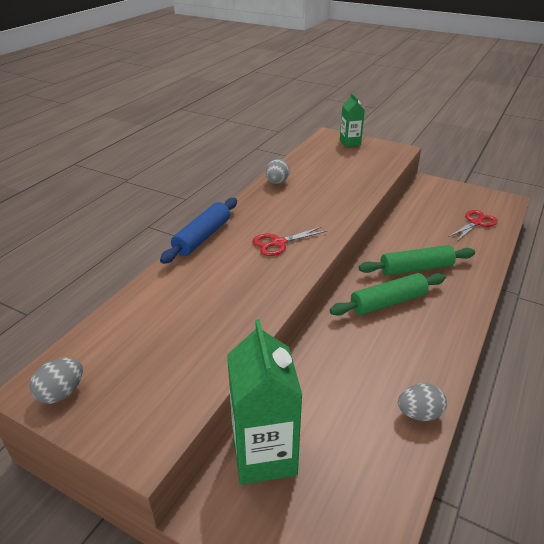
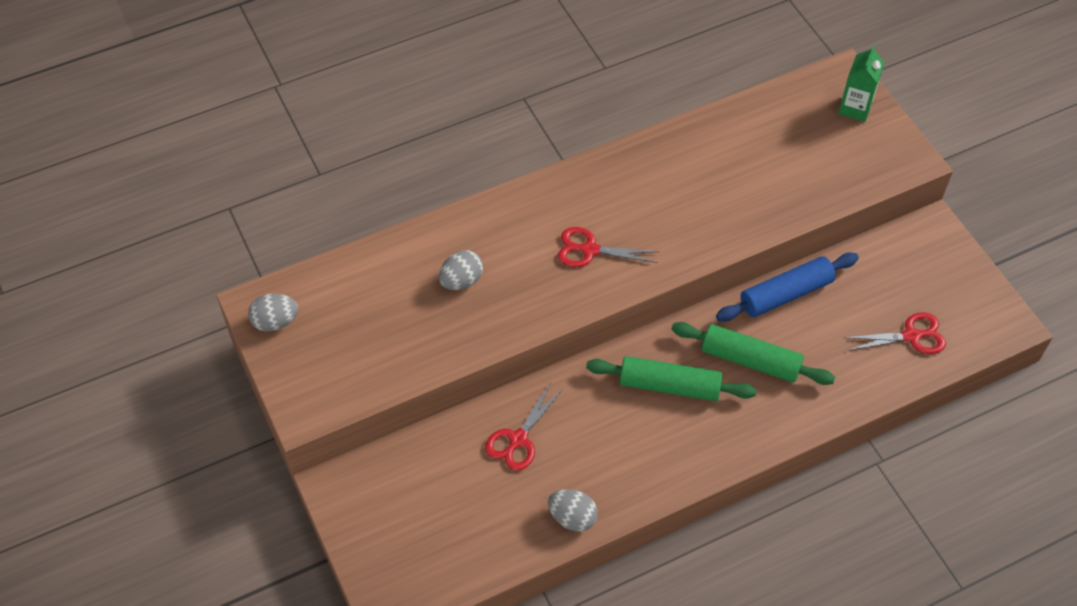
camera: 35 degrees right, 20 degrees up
blue rolling pin [160,198,237,264] -> blue rolling pin moved to [716,252,859,322]
green carton [227,319,302,485] -> none
grey egg [266,159,289,184] -> grey egg moved to [439,250,483,290]
none -> red scissors [485,382,563,471]

